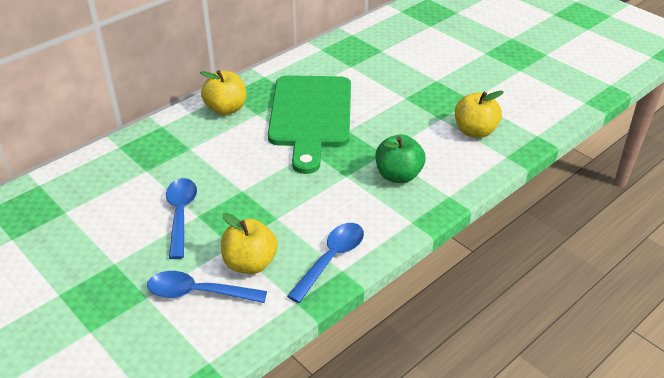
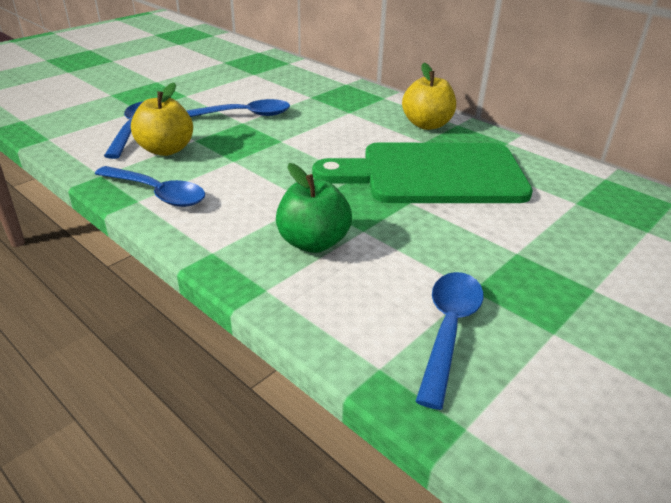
camera: 85 degrees right, 5 degrees down
yellow apple [455,91,504,138] -> blue spoon [415,272,484,410]

